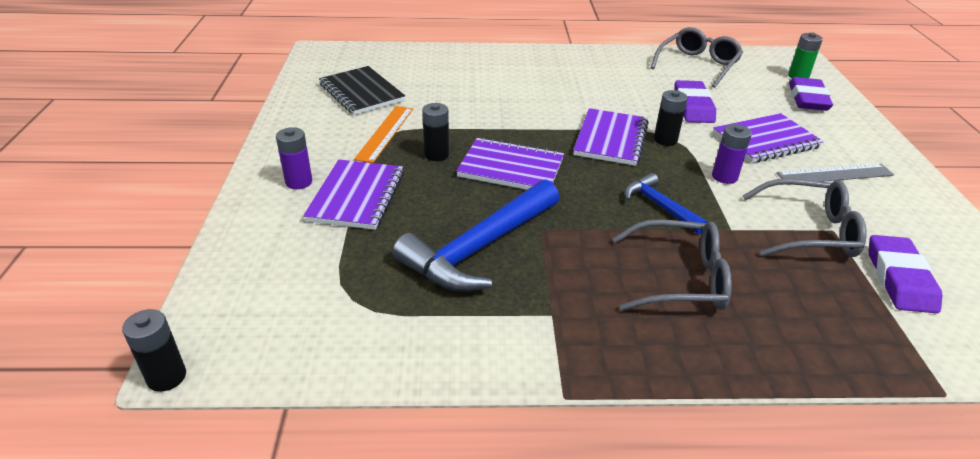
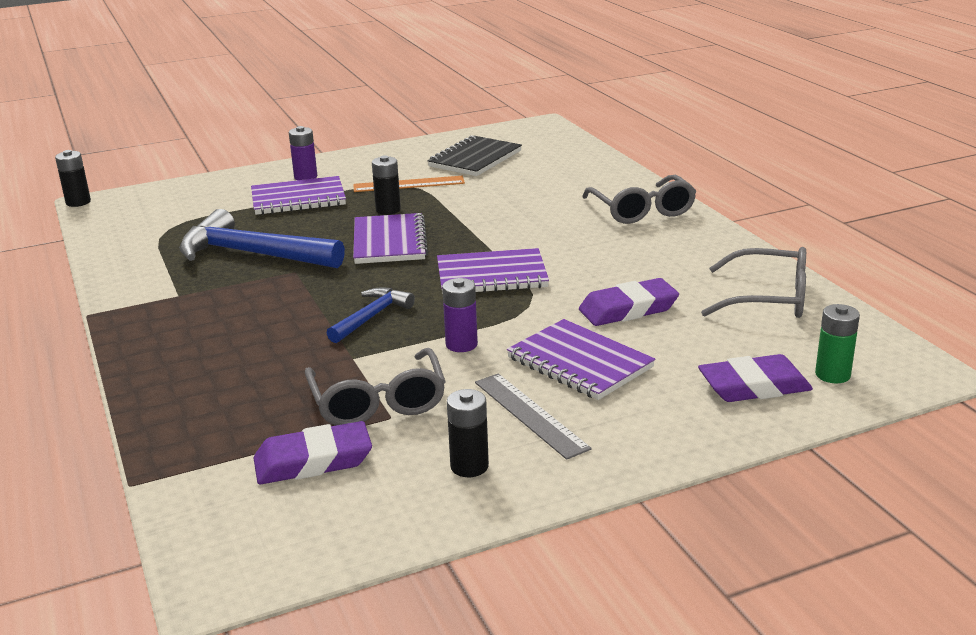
camera: 70 degrees right, 10 degrees down
grey glasses [612,219,732,311] -> grey glasses moved to [582,175,696,224]
black battery [654,90,688,146] -> black battery moved to [447,389,489,477]

